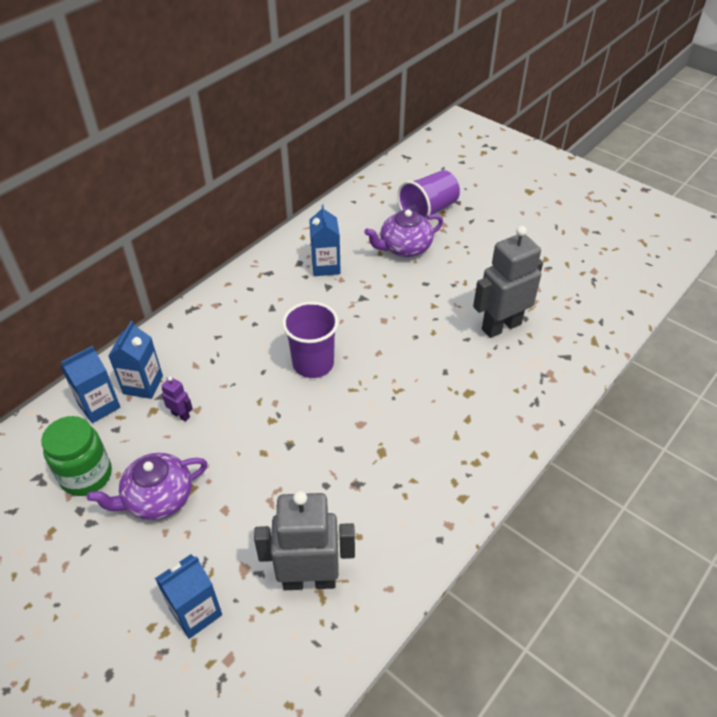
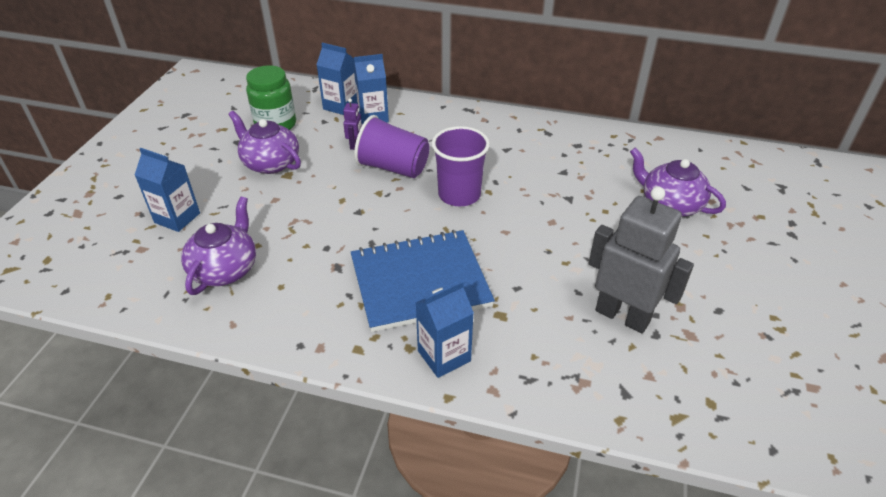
camera: 65 degrees right, 5 degrees down
grey robot [254,491,355,590] -> purple teapot [181,197,256,295]
blue carton [309,205,341,276] -> blue carton moved to [416,281,474,378]
purple cup [397,170,460,219] -> purple cup moved to [354,115,430,178]
none -> blue notebook [351,230,495,332]

